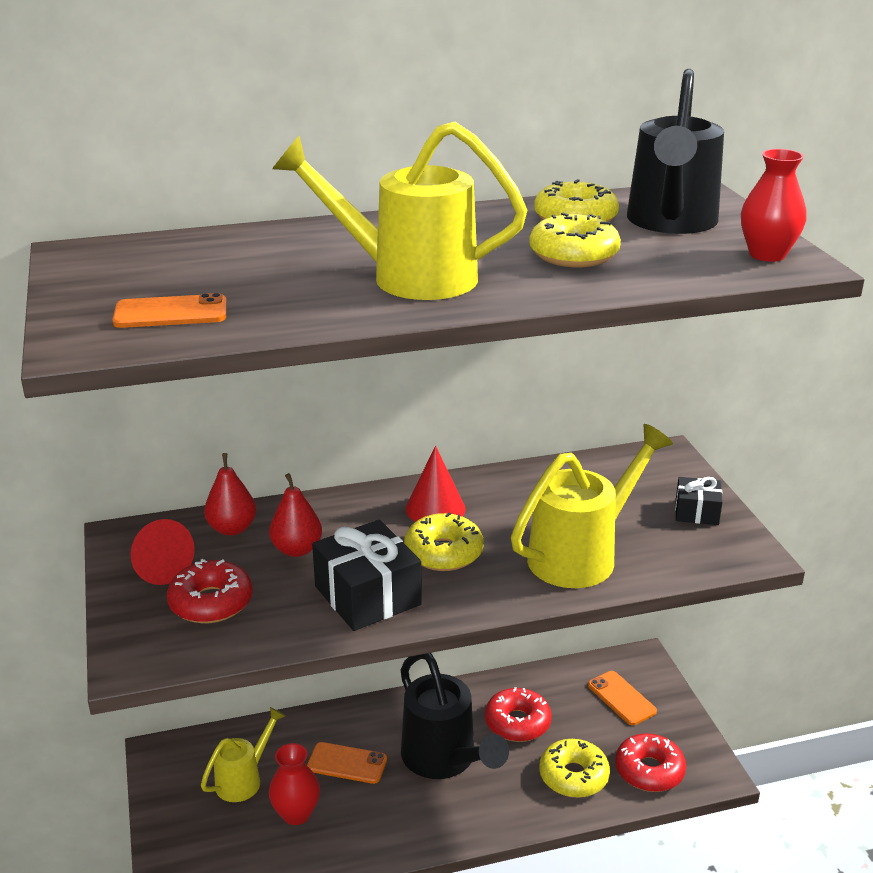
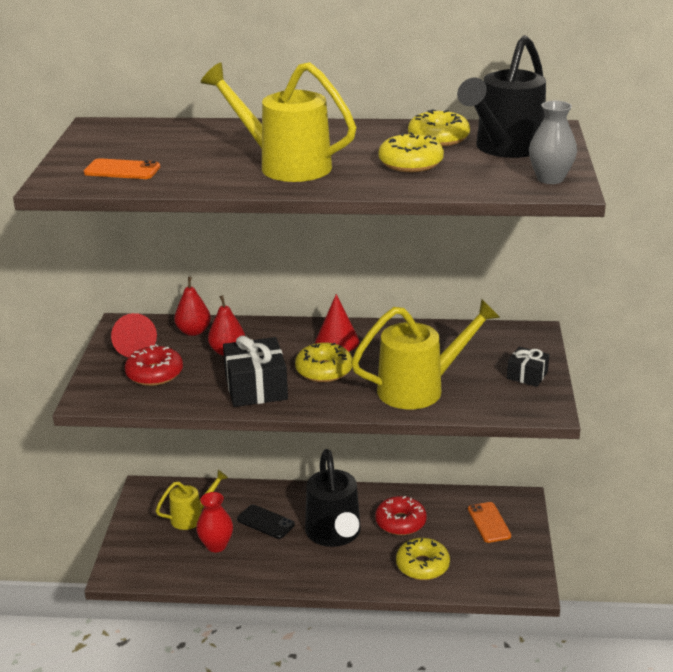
camera: 20 degrees right, 0 degrees up
orange phone [307,742,387,784] -> black phone [237,504,295,539]
red donut [615,733,686,792] -> none
red vase [741,149,807,262] -> grey vase [529,101,577,184]

